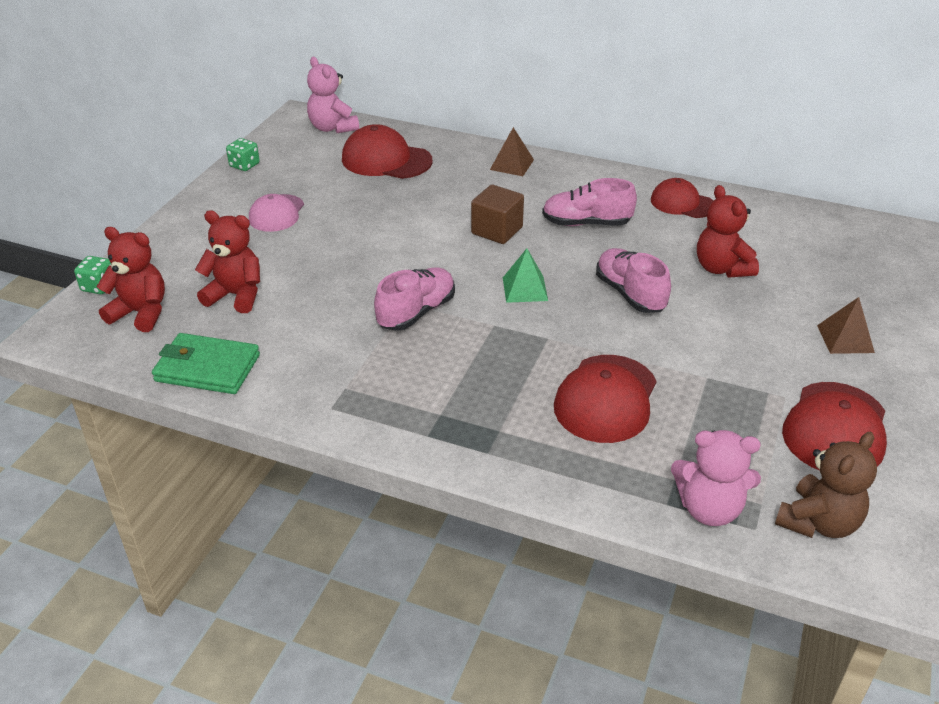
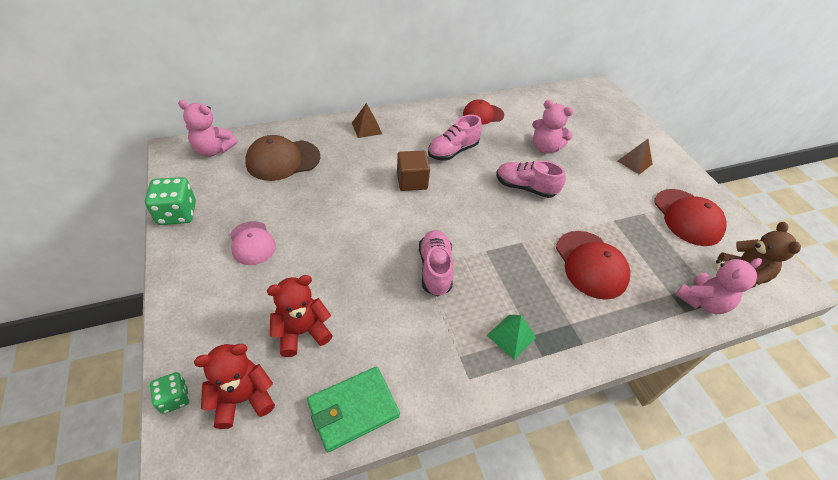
camera: 45 degrees left, 10 degrees up
green dice [226,138,260,171] -> green dice [145,177,196,225], size x1.67
red cap [342,124,432,179] -> brown cap [245,135,321,181]
green pyramid [503,249,548,303] -> green pyramid moved to [487,315,536,360]
red teddy bear [697,185,759,277] -> pink teddy bear [532,100,573,154]

